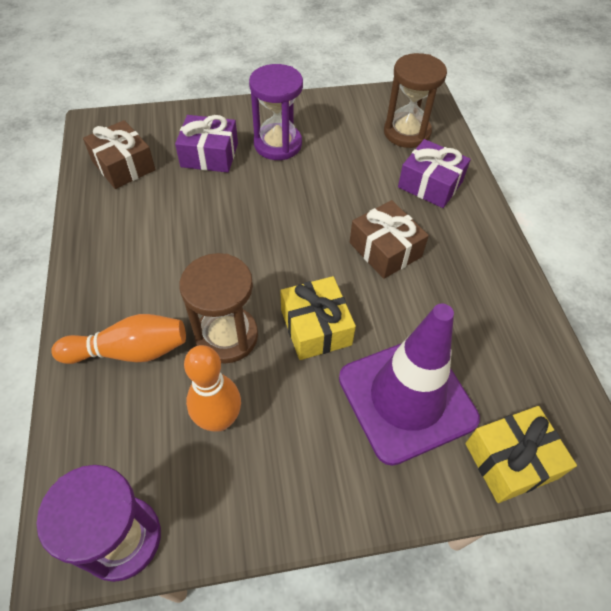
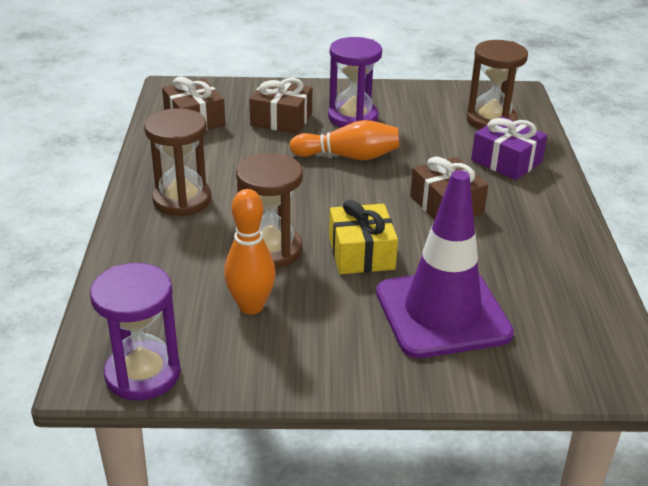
camera: 10 degrees right, 20 degrees down
orange bowling pin [51,314,186,364] -> orange bowling pin moved to [289,120,399,160]
purple gift [175,115,238,173] -> brown gift [249,78,312,134]
yellow gift [465,406,577,503] -> none
none -> brown hourglass [144,108,211,216]

